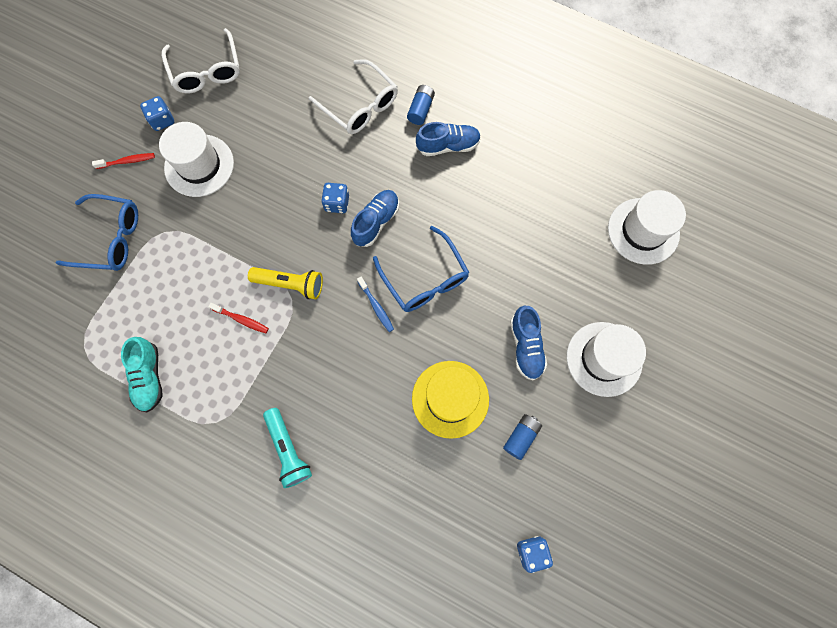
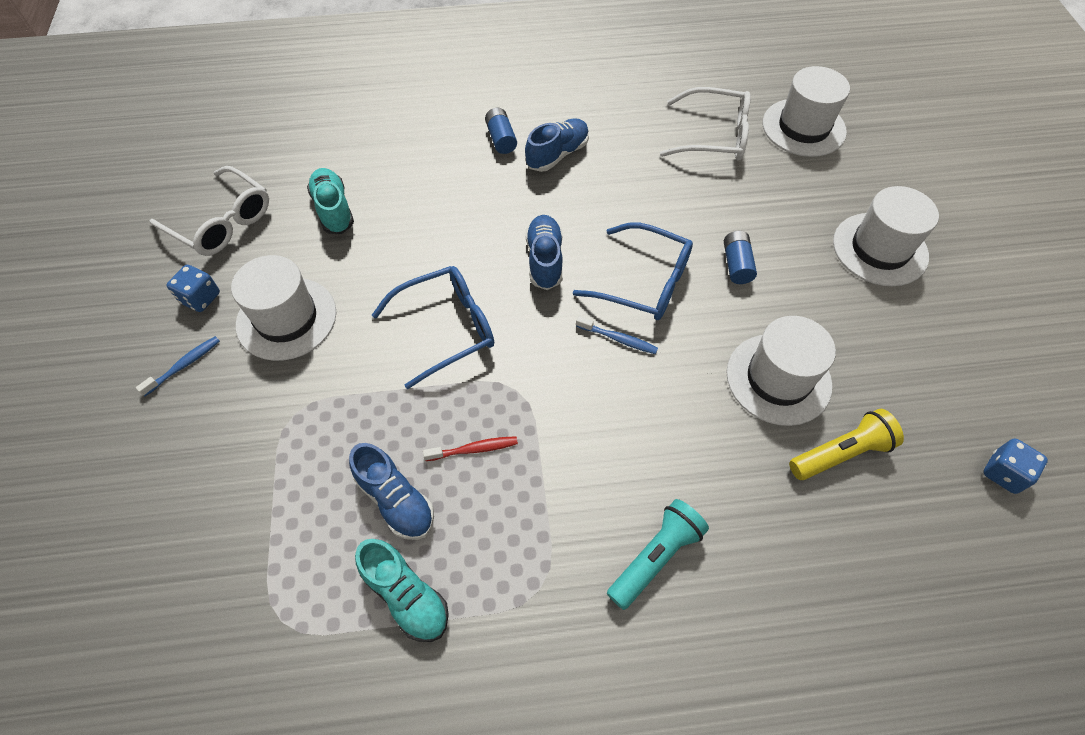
camera: 35 degrees left, 15 degrees down
blue glasses [56,194,138,271] -> blue glasses moved to [372,266,494,389]
red toothbrush [92,153,155,169] -> blue toothbrush [136,336,220,396]
yellow flashlight [248,267,323,299] -> yellow flashlight moved to [789,409,904,480]
turquoise flashlight [263,408,312,488] -> turquoise flashlight turned 75 degrees counterclockwise [607,499,709,610]
white glasses [309,59,398,134] -> white glasses moved to [660,87,750,161]
blue dice [321,183,349,213] -> none
yellow hat [412,361,489,439] -> white hat [727,316,836,426]
blue battery [503,414,542,460] -> blue battery moved to [724,231,757,284]
blue shoe [510,306,547,380] -> blue shoe moved to [349,443,434,540]
none -> turquoise shoe [307,168,354,234]

